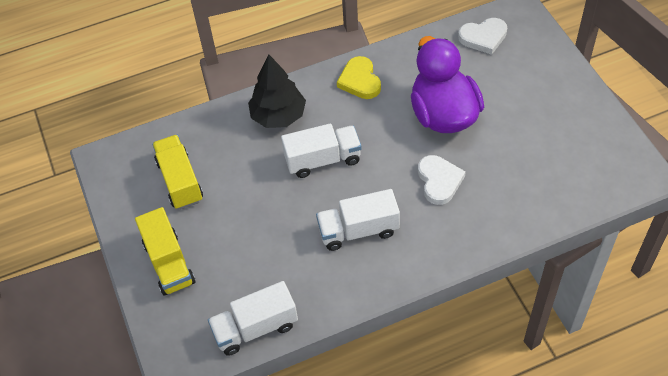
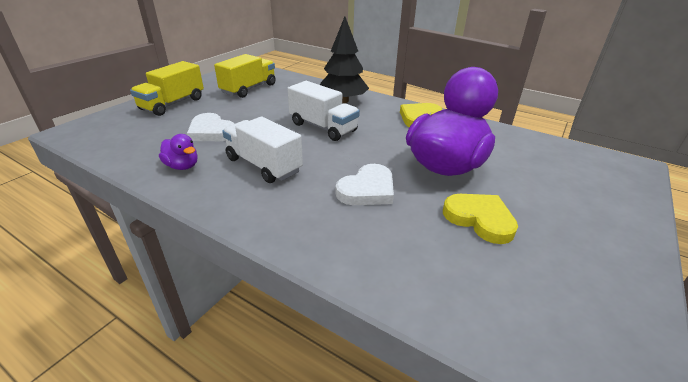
camera: 50 degrees right, 20 degrees down
white truck [208,281,298,356] -> none
white heart [458,18,507,55] -> white heart moved to [187,113,235,141]
none -> purple duck [159,134,198,170]
none -> yellow heart [443,194,518,244]

